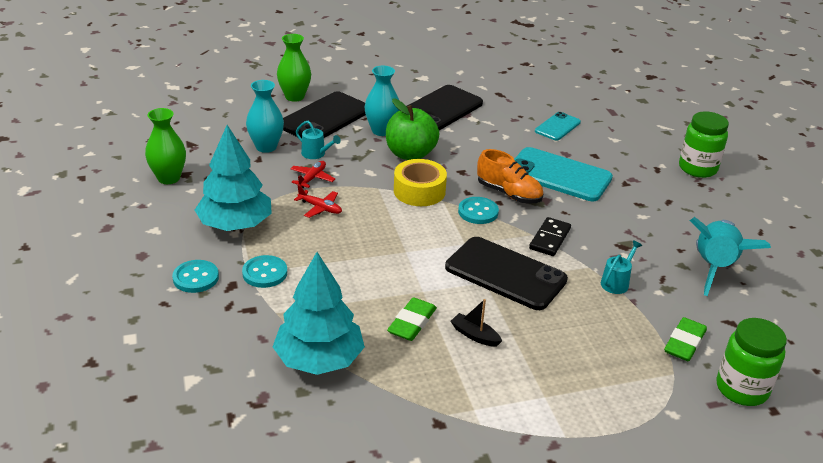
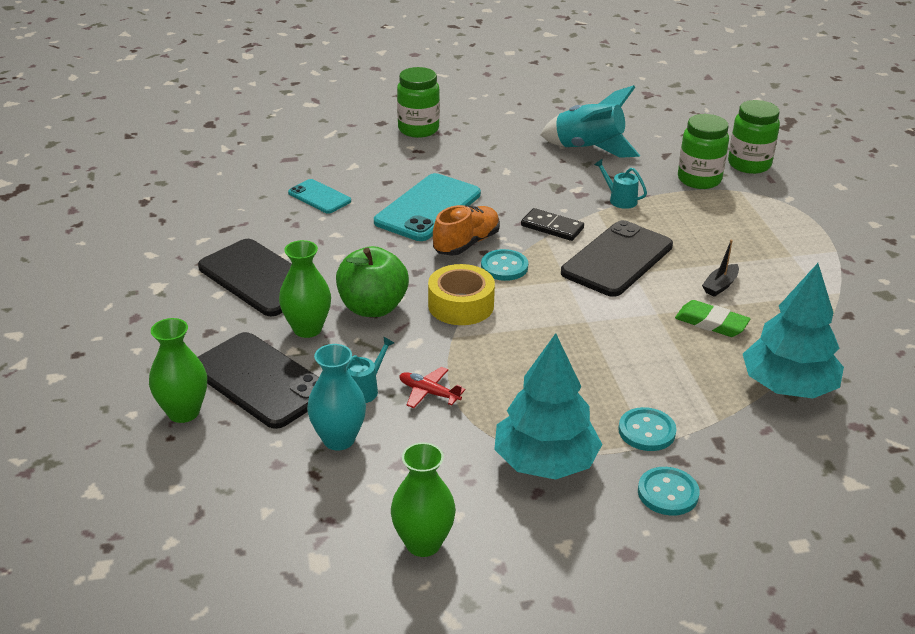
camera: 85 degrees left, 0 degrees up
red plane [294,185,342,218] -> none
turquoise vase [364,66,399,136] -> green vase [279,240,331,338]
green eraser [664,317,707,361] -> green jar [678,114,729,189]

